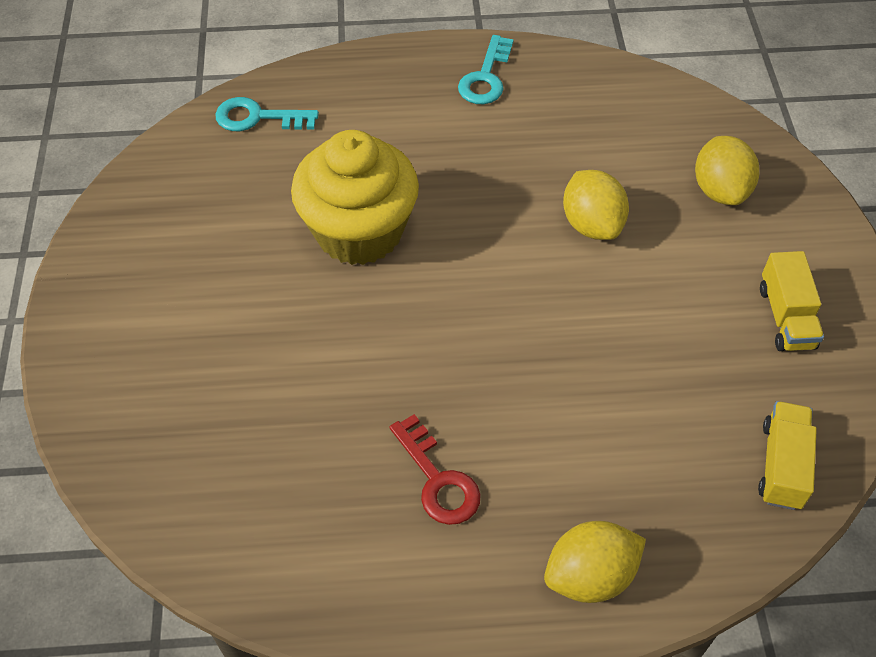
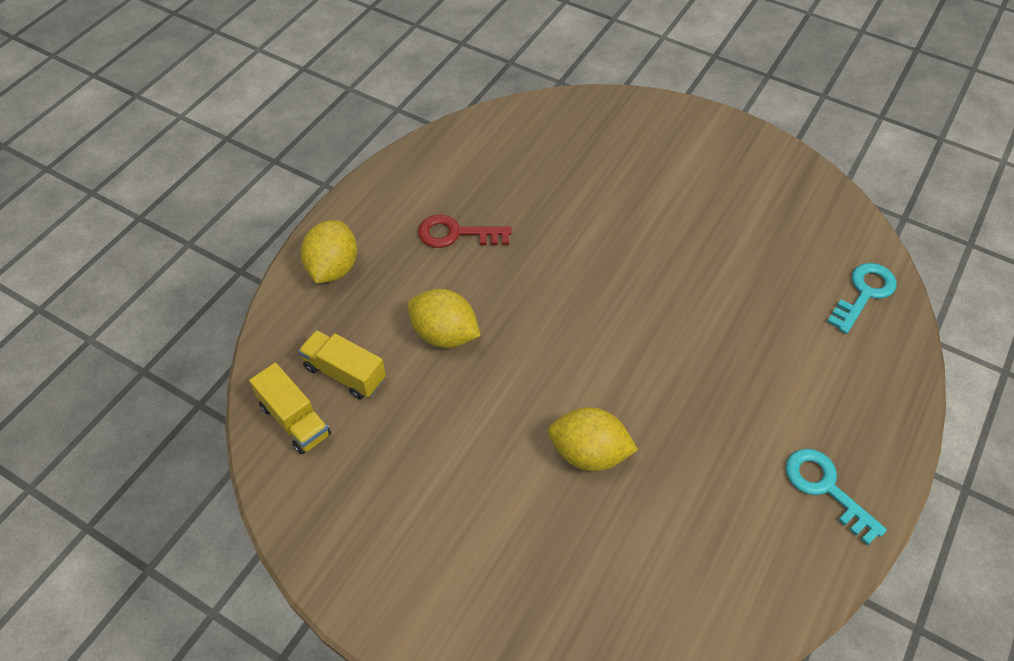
camera: 125 degrees right, 0 degrees up
yellow cupcake [291,130,419,265] -> none
yellow lemon [695,136,759,205] -> yellow lemon moved to [408,289,481,348]
yellow truck [760,251,824,351] -> yellow truck moved to [298,330,386,399]

